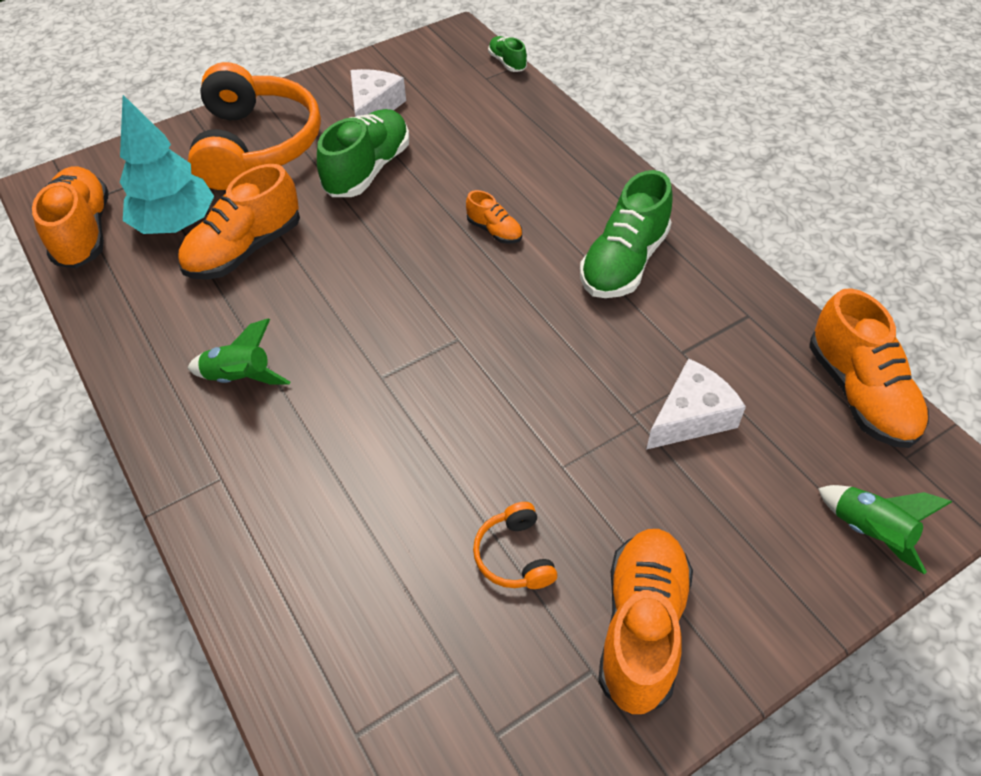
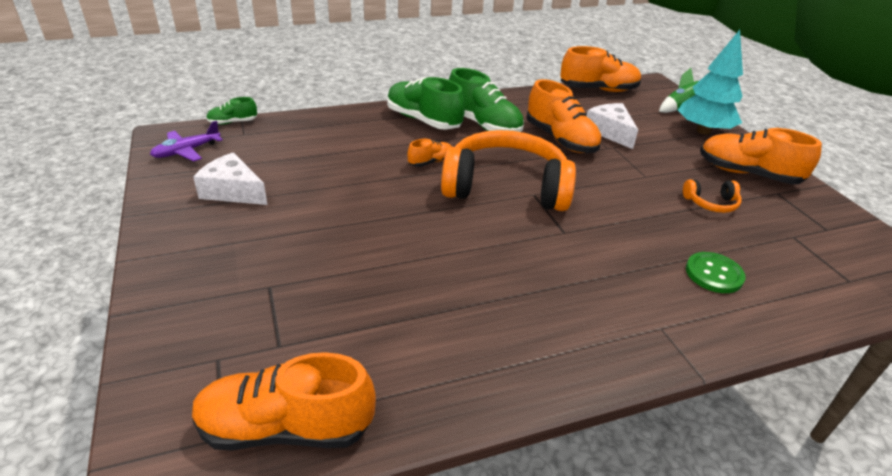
camera: 80 degrees left, 15 degrees down
turquoise tree [120,95,214,234] -> turquoise tree moved to [678,30,743,135]
orange shoe [178,164,300,280] -> orange shoe moved to [527,79,602,153]
orange headphones [188,62,321,190] -> orange headphones moved to [441,130,576,211]
green rocket [188,319,290,385] -> none
green shoe [317,109,409,197] -> green shoe moved to [387,77,465,130]
none -> purple plane [150,120,223,162]
none -> green button [686,252,745,293]

